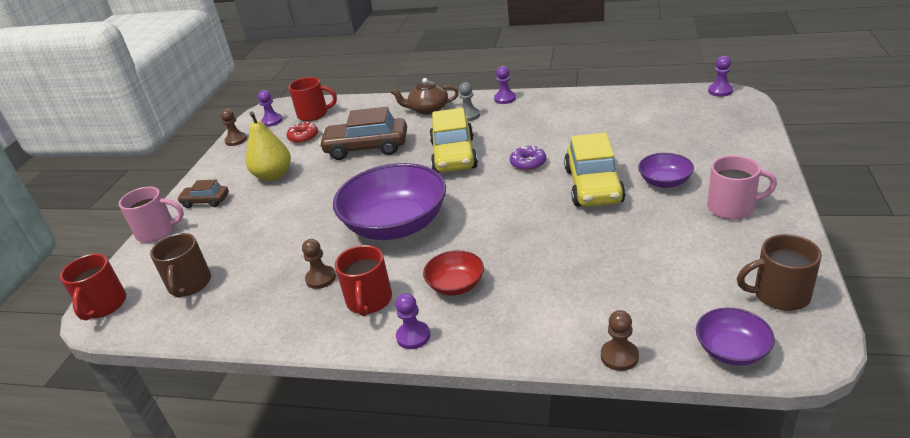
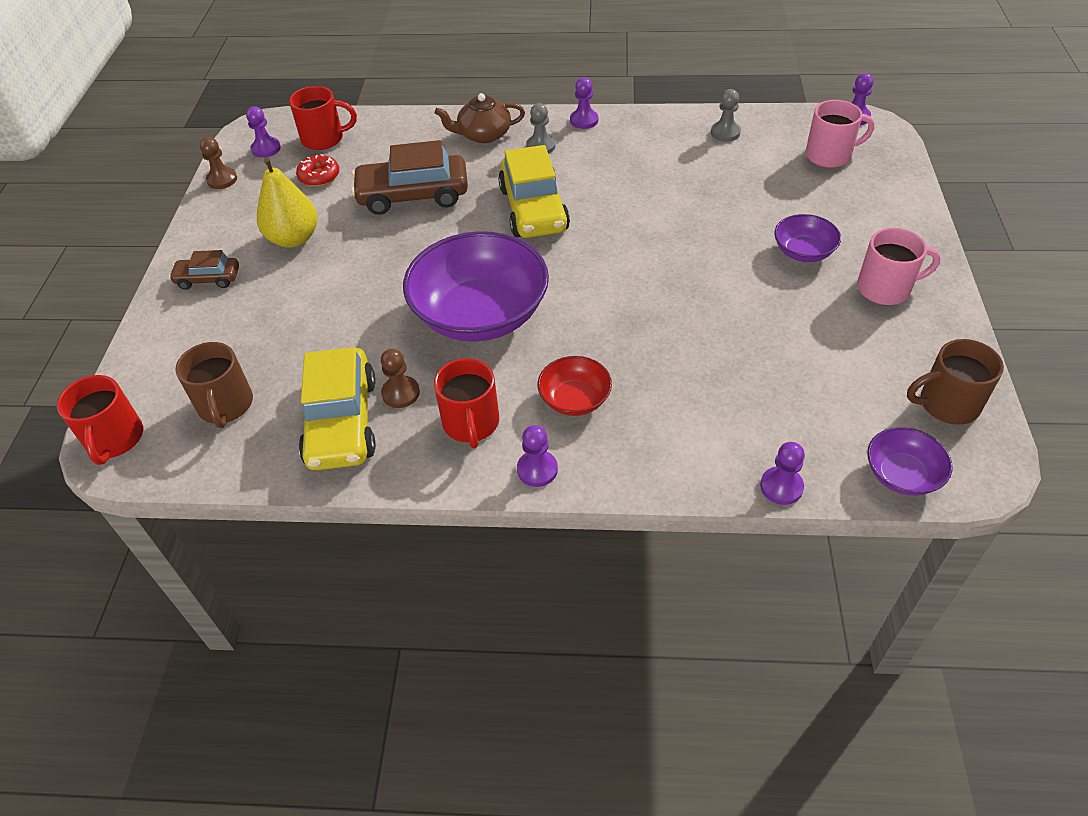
camera: 10 degrees left, 15 degrees up
pink mug [119,186,184,243] -> pink mug moved to [806,100,875,168]
purple donut [510,145,546,171] -> none
yellow car [564,132,626,207] -> yellow car moved to [299,347,376,470]
brown pawn [601,310,639,371] -> purple pawn [760,442,805,505]
none -> grey pawn [711,89,741,141]

